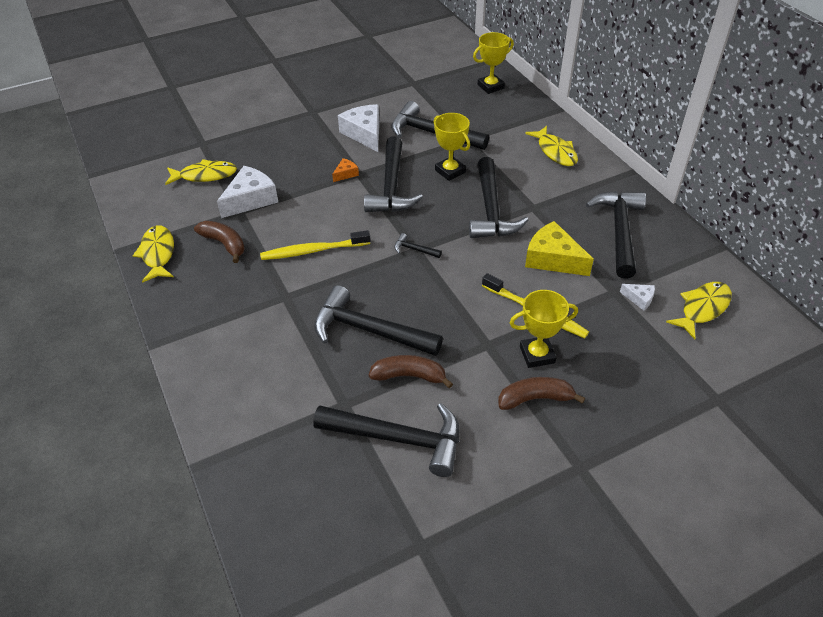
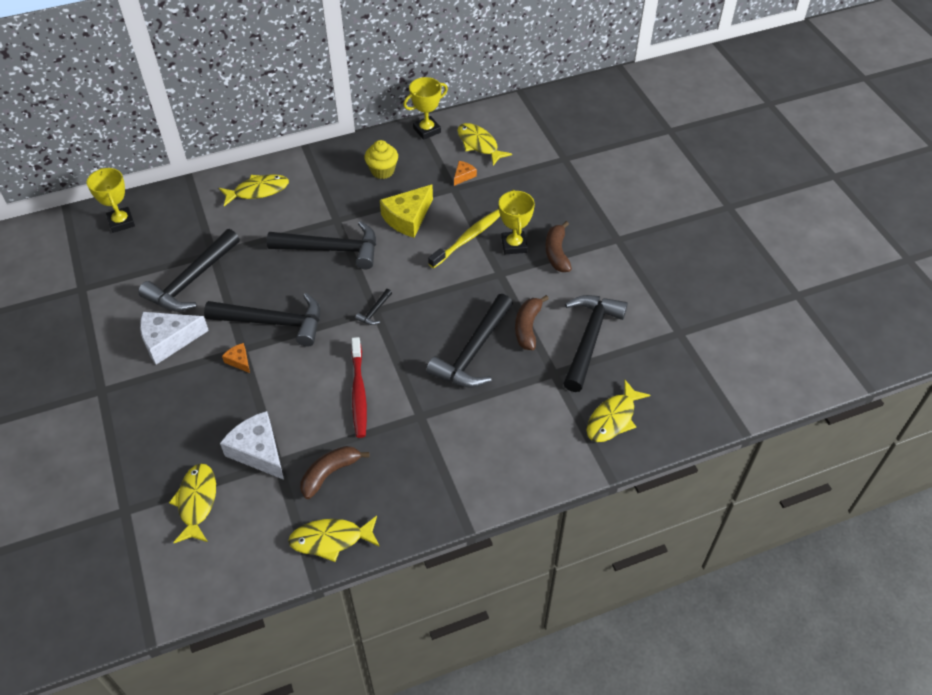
camera: 85 degrees left, 5 degrees up
yellow toothbrush [260,230,371,260] -> red toothbrush [351,337,367,438]
yellow trophy [434,113,470,181] -> yellow trophy moved to [403,77,448,140]
black hammer [586,191,646,279] -> yellow cupcake [364,140,398,179]
white cheese [620,284,655,310] -> orange cheese [454,161,477,186]
none -> yellow fish [587,380,650,442]

